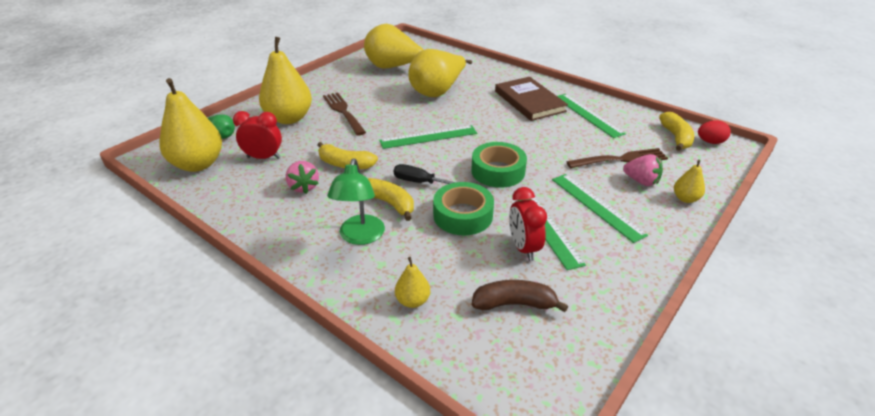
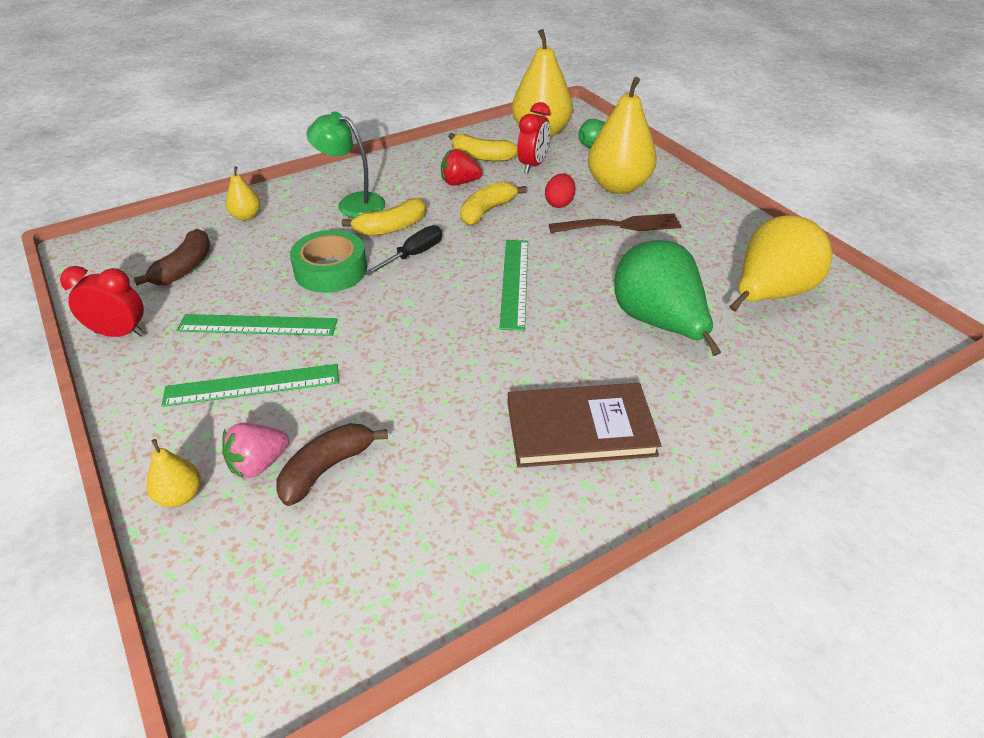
camera: 110 degrees right, 5 degrees up
pink strawberry [286,161,319,194] -> red strawberry [441,149,482,185]
yellow pear [408,49,472,97] -> green pear [614,240,721,356]
green tape [471,142,527,188] -> none
red clock [509,187,547,261] -> red clock moved to [60,266,145,337]
green ruler [557,94,626,138] -> none
brown fork [567,148,668,168] -> brown banana [276,423,388,506]
yellow banana [659,112,694,151] -> yellow banana moved to [448,133,518,161]
red egg [698,120,731,144] -> red egg moved to [545,173,576,208]

